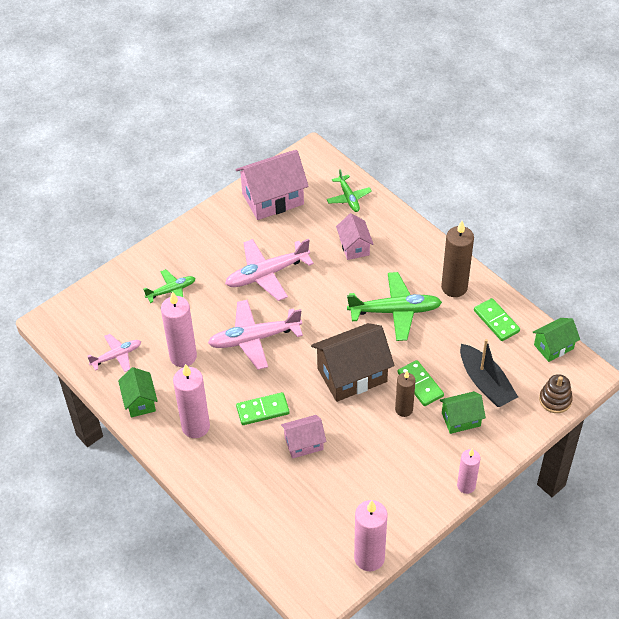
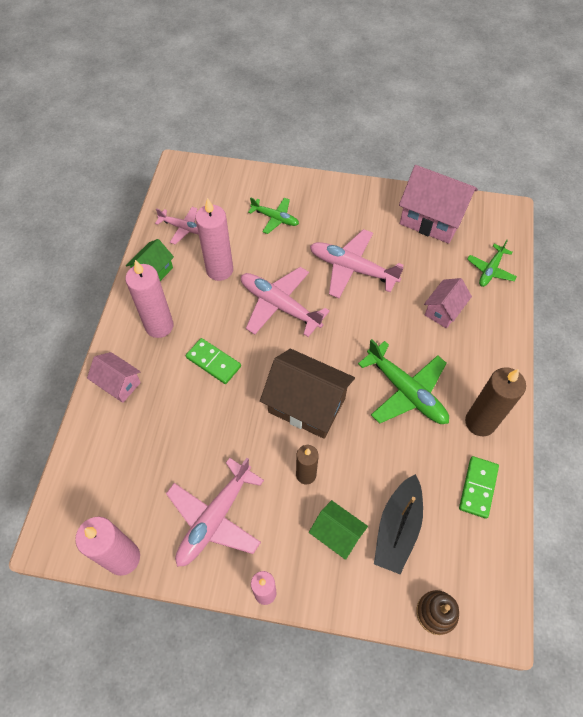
camera: 50 degrees right, 10 degrees up
pink house [281,415,326,459] -> pink house moved to [87,352,141,403]
green domino [398,360,444,406] -> none
green house [533,318,580,362] -> none
none -> pink plane [166,458,264,567]

